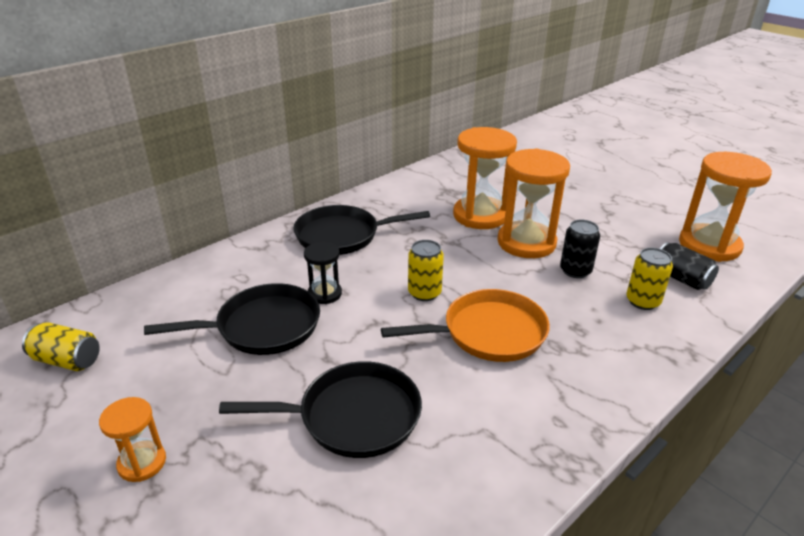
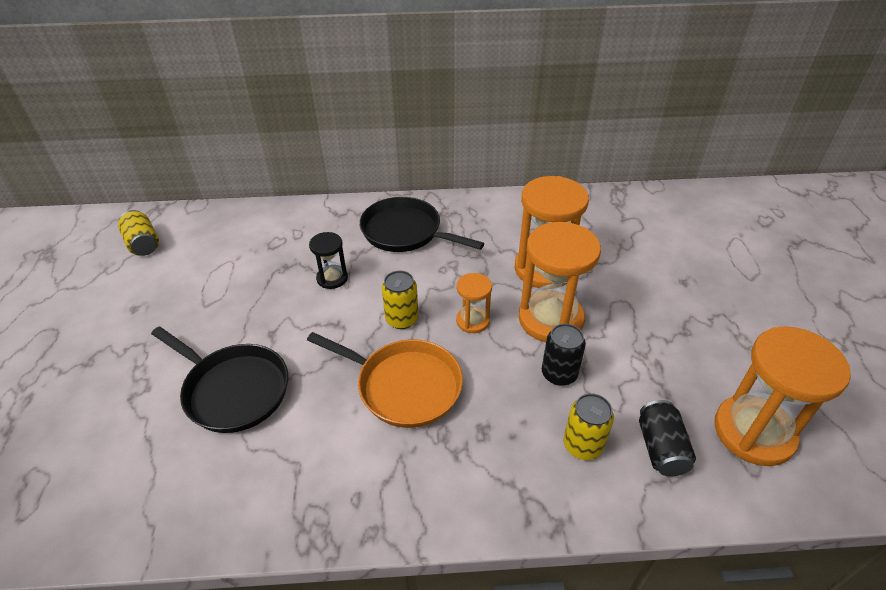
camera: 40 degrees right, 10 degrees up
orange hourglass [99,397,166,482] -> orange hourglass moved to [456,273,492,333]
black pan [144,283,320,355] -> none

